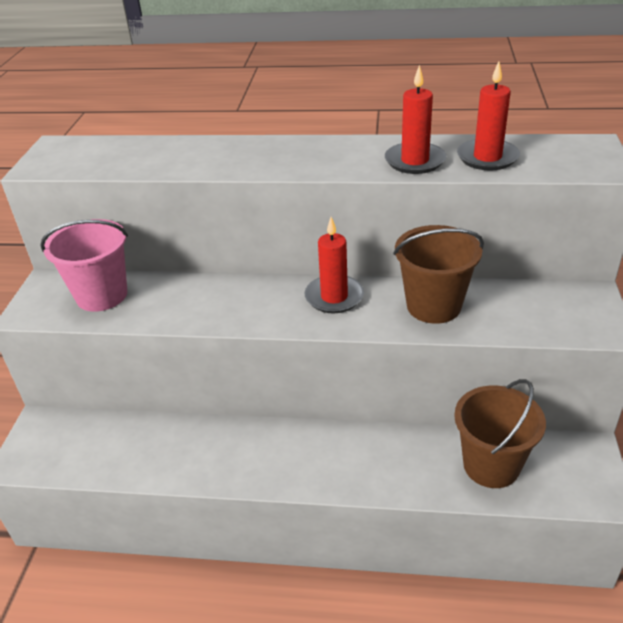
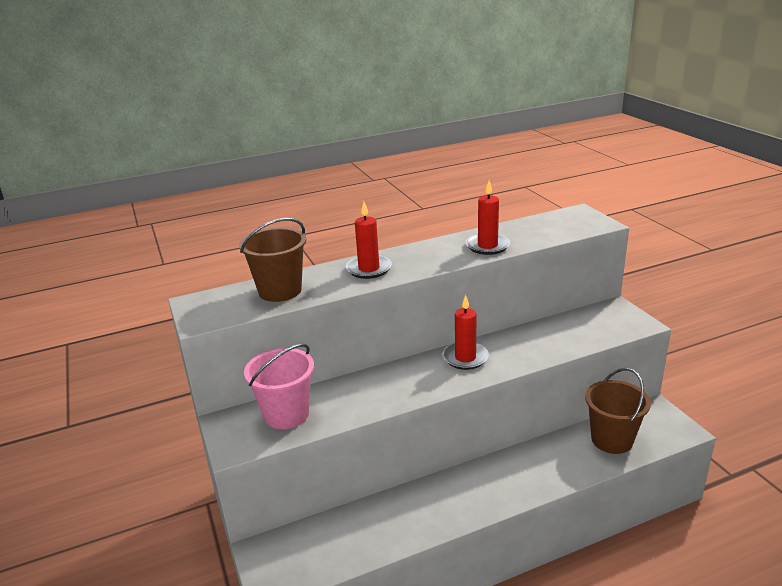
camera: 30 degrees left, 10 degrees down
brown bucket [393,225,484,324] -> brown bucket moved to [239,218,306,302]
red candle [457,62,520,170] -> red candle moved to [346,202,392,279]

